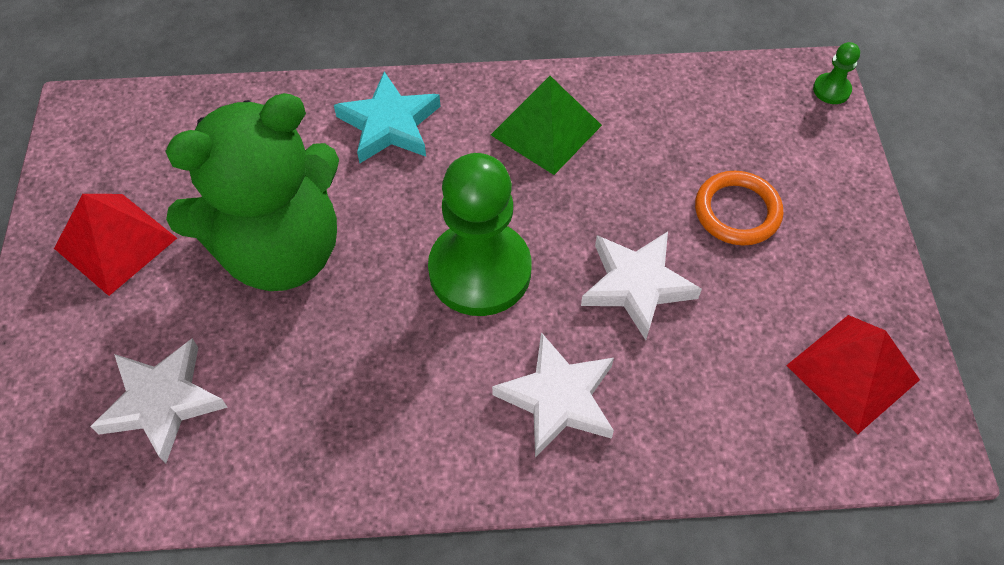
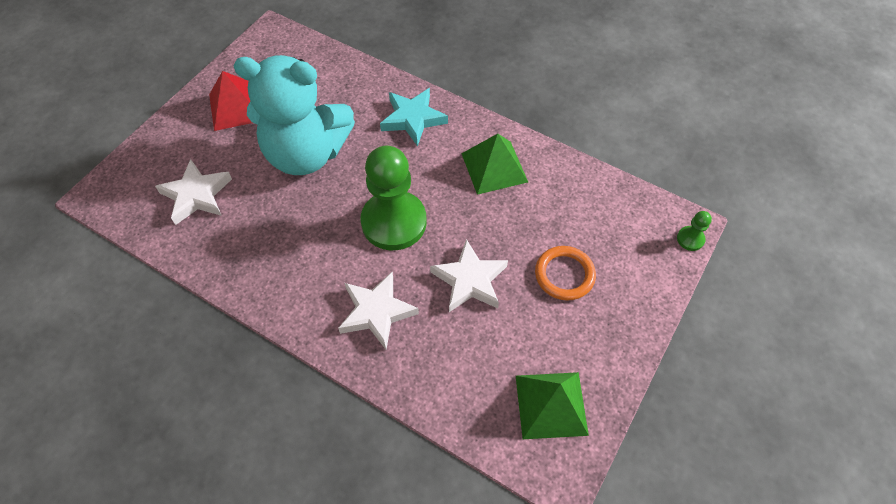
camera: 35 degrees right, 0 degrees up
green teddy bear [165,93,339,291] -> turquoise teddy bear [233,55,355,175]
red pyramid [786,315,920,435] -> green pyramid [516,372,589,439]

